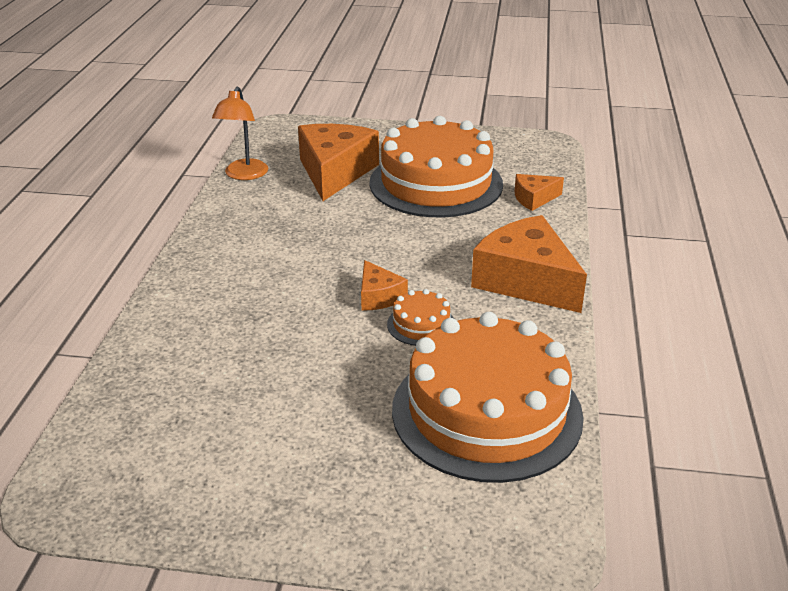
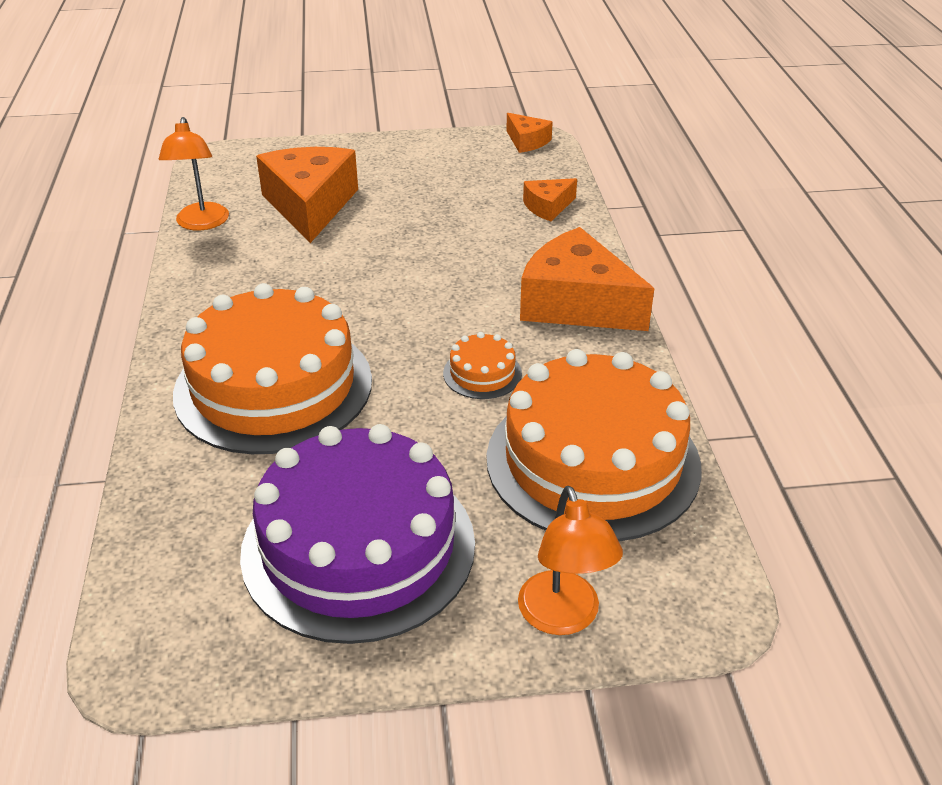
camera: 15 degrees left, 5 degrees up
orange cheese [361,260,408,311] -> orange cheese moved to [506,113,553,153]
orange cake [369,116,503,217] -> orange cake moved to [173,283,372,454]
none -> purple cake [240,424,475,644]
none -> orange lamp [518,486,623,635]

